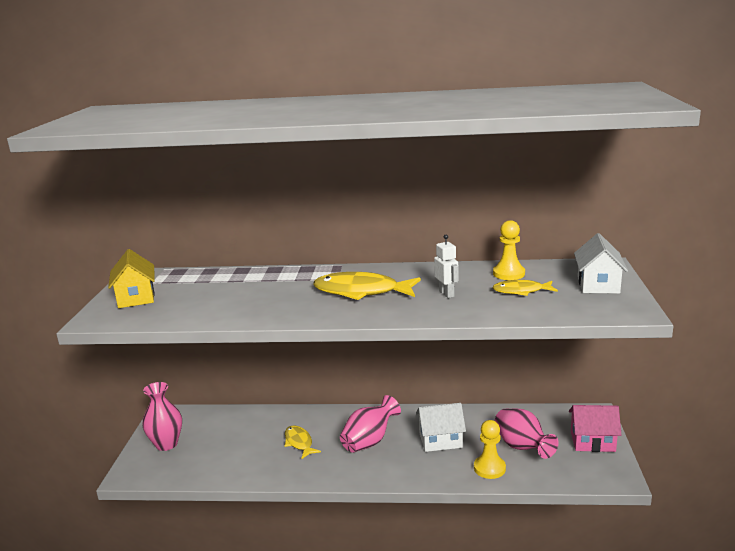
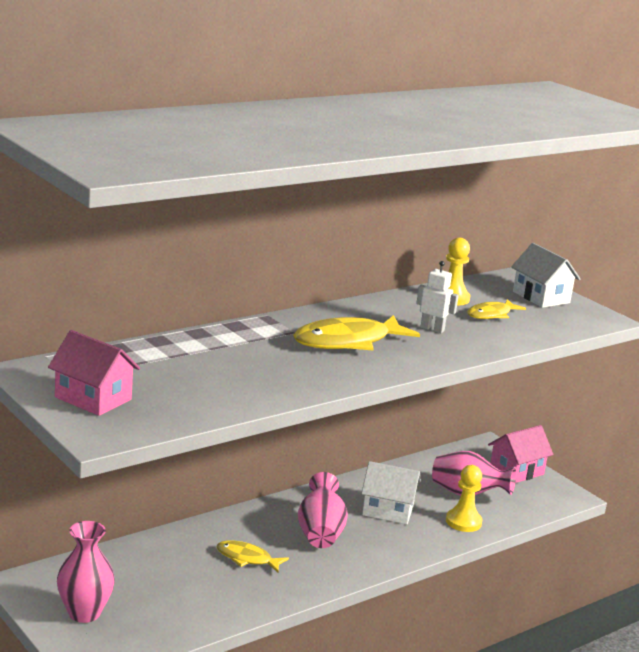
camera: 45 degrees left, 0 degrees up
yellow house [108,249,155,308] -> pink house [48,330,140,416]
white house [416,403,466,452] -> white house turned 60 degrees clockwise [361,461,421,524]

